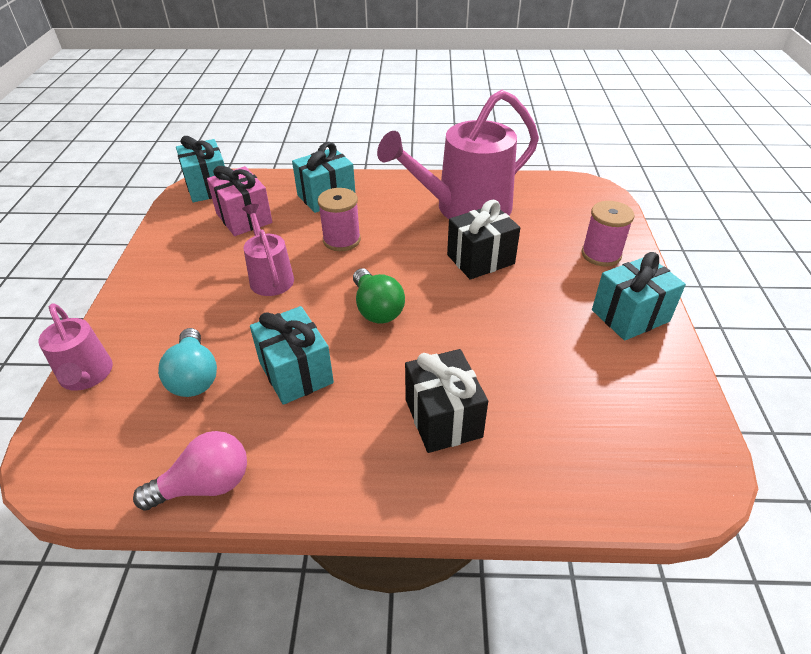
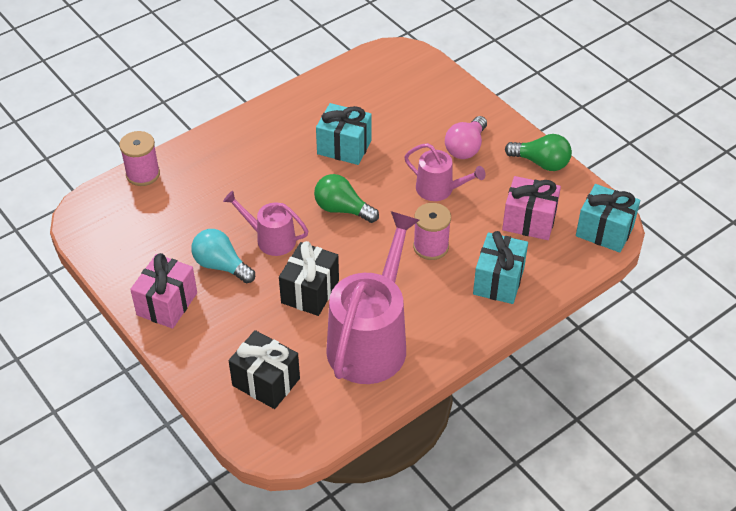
camera: 140 degrees right, 5 degrees up
pink watering can [38,303,113,391] -> pink watering can moved to [223,191,308,256]
pink light bulb [133,431,247,511] -> pink light bulb moved to [445,116,487,159]
turquoise light bulb [158,328,217,397] -> turquoise light bulb moved to [192,229,255,283]
black gift [405,349,488,453] -> black gift moved to [229,330,300,409]
pink spool [582,201,635,267] -> pink spool moved to [119,131,160,186]
turquoise gift [592,252,686,341] -> pink gift [130,253,197,329]
none -> green light bulb [505,134,572,171]

